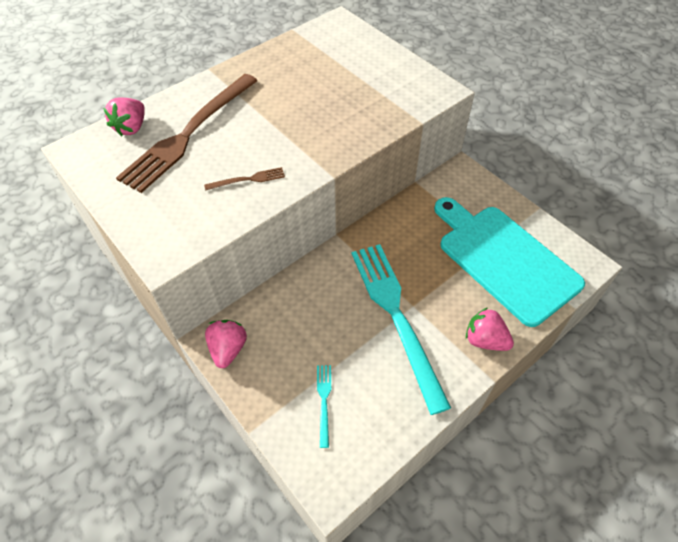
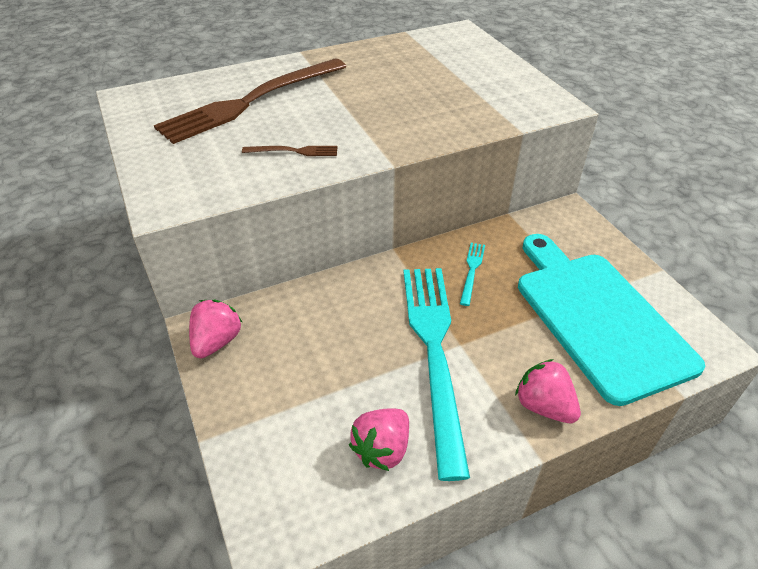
camera: 15 degrees right, 10 degrees down
pink strawberry [103,97,145,136] -> pink strawberry moved to [349,408,409,471]
turquoise fork [317,365,331,448] -> turquoise fork moved to [460,243,485,306]

